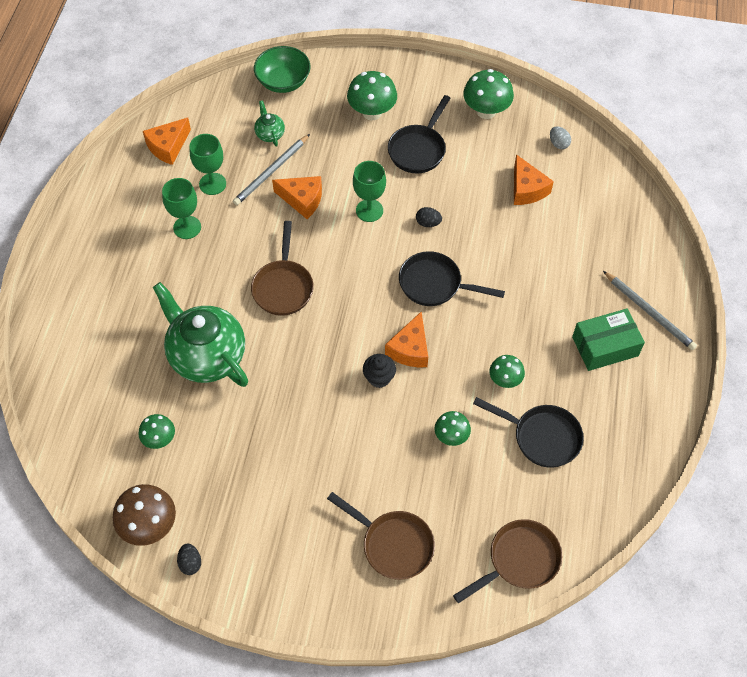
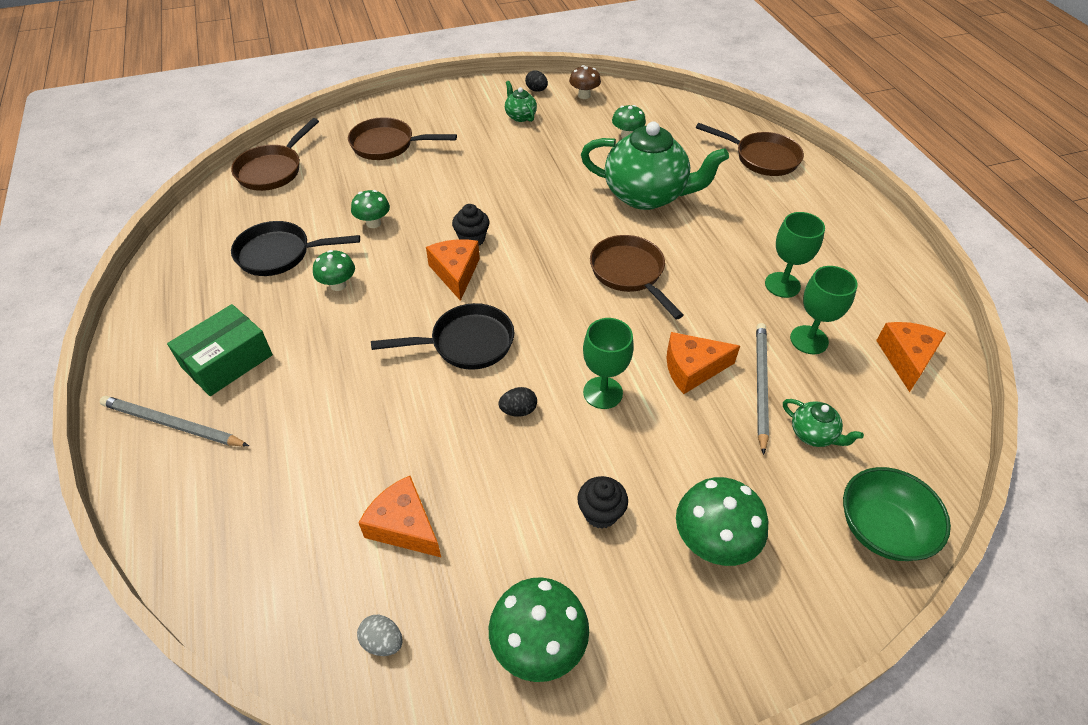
camera: 150 degrees right, 10 degrees down
brown mushroom [113,484,176,546] -> brown mushroom [569,65,601,99], size x0.61
black pan [388,95,450,173] -> black cupcake [577,476,628,529]
none -> green teapot [505,81,537,122]
none -> brown pan [696,123,804,176]

